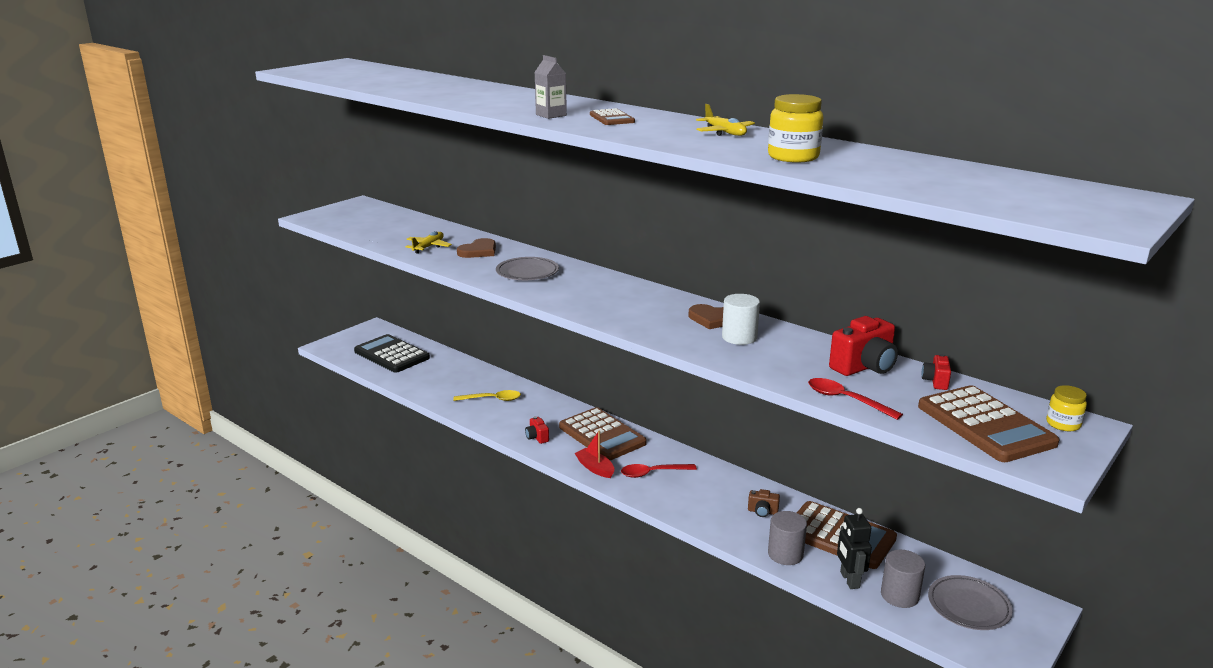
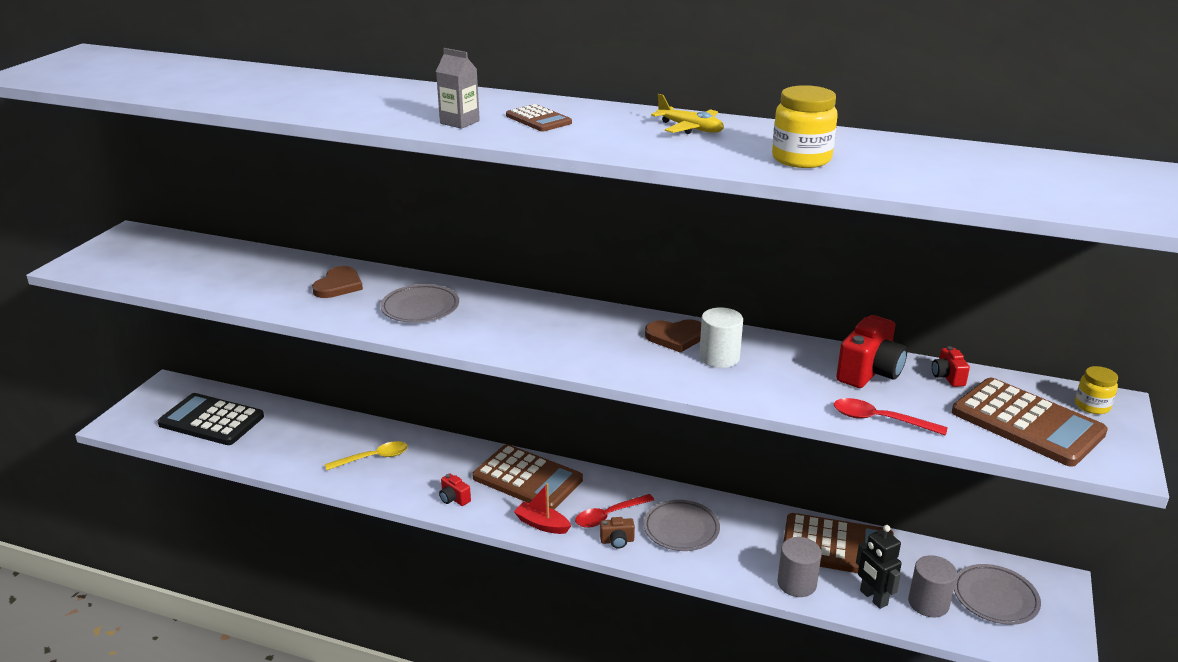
camera: 20 degrees left, 5 degrees up
yellow plane [406,231,452,254] -> none
brown camera [748,489,780,517] -> brown camera moved to [600,517,635,548]
none -> grey plate [644,500,720,551]

